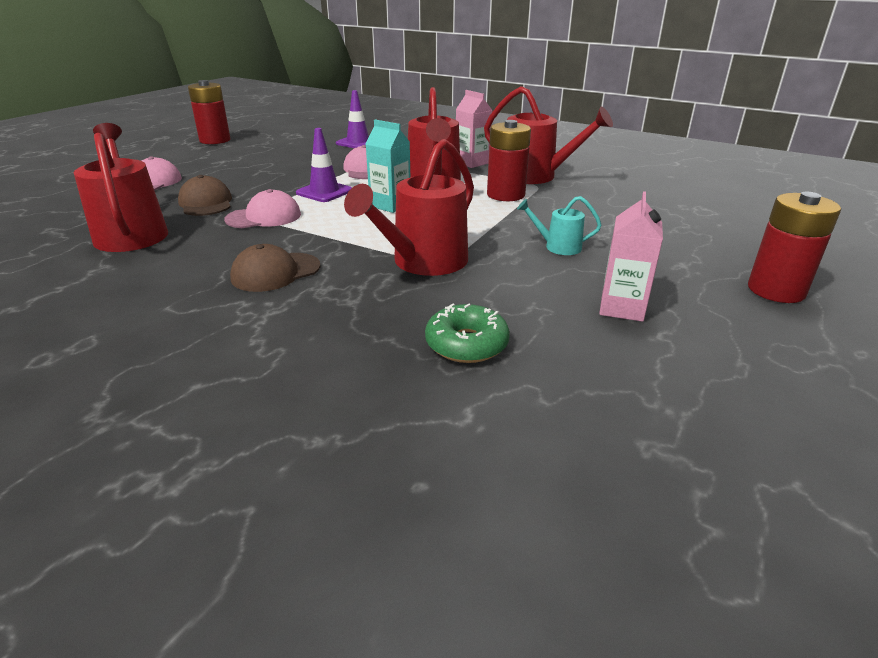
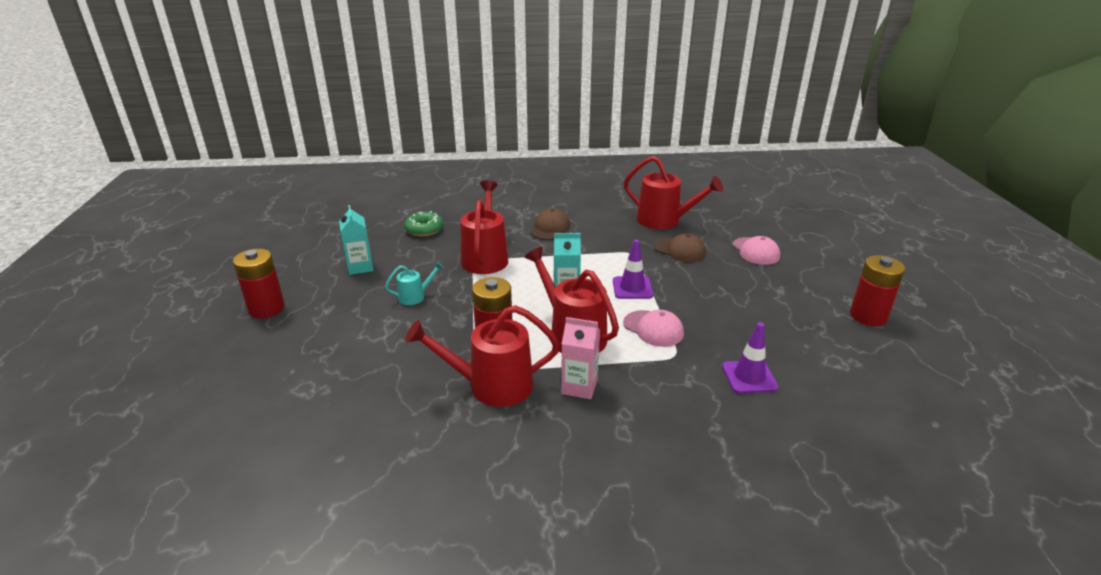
camera: 145 degrees right, 0 degrees up
pink cap [224,189,301,228] -> none
pink carton [599,191,663,322] -> turquoise carton [339,205,373,275]

